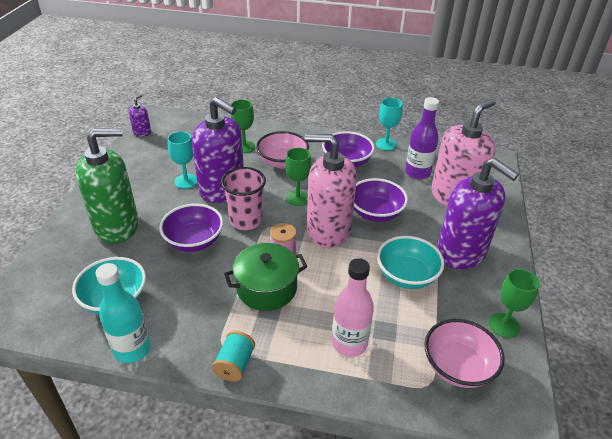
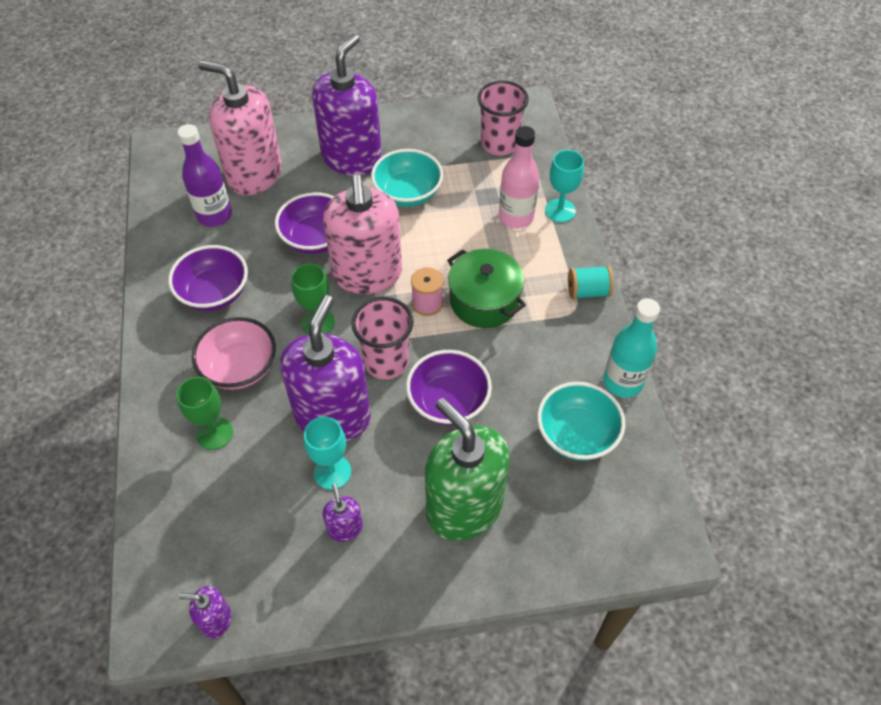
camera: 110 degrees left, 15 degrees up
turquoise goblet [376,98,403,151] -> turquoise goblet moved to [545,150,584,222]
pink bowl [425,319,505,388] -> pink cup [478,81,529,156]
green goblet [489,269,540,338] -> none
none -> purple soap dispenser [322,483,363,542]

